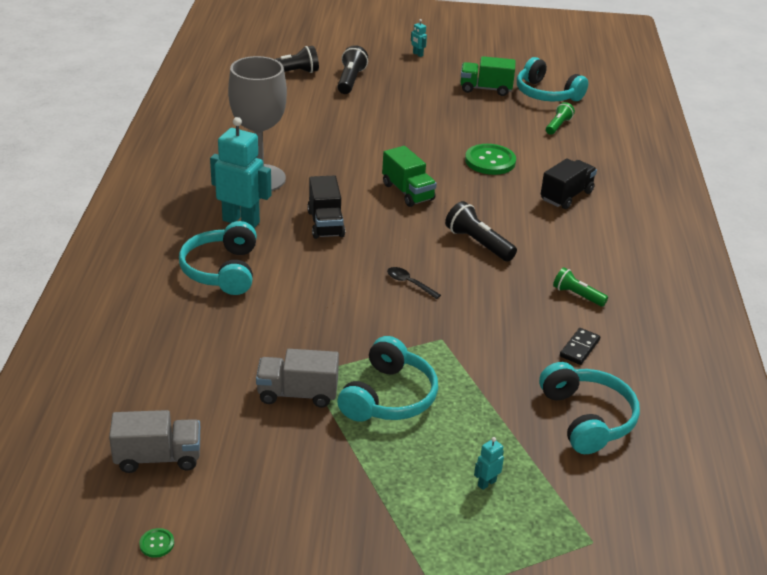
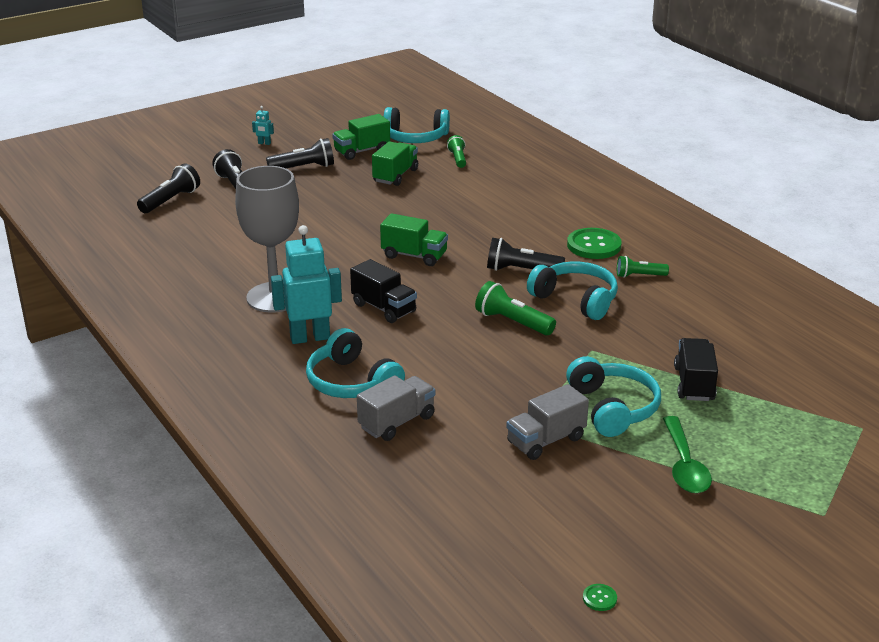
camera: 35 degrees left, 5 degrees down
grey truck [109,410,200,473] -> grey truck moved to [357,375,435,441]
black spoon [387,267,441,299] -> green flashlight [475,281,556,335]
green button [465,144,516,175] -> green button moved to [567,228,622,259]
turquoise robot [474,437,504,490] -> none
turquoise headphones [539,362,640,454] -> turquoise headphones moved to [527,262,618,320]
black truck [541,158,597,209] -> black truck moved to [674,338,718,401]
black domino [560,328,600,365] -> none
none -> black flashlight [266,138,334,168]
none -> green truck [372,141,418,186]
none -> green spoon [663,416,712,493]

